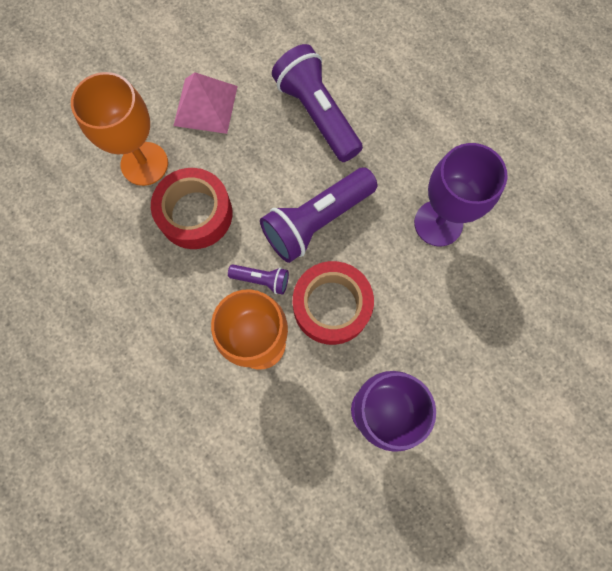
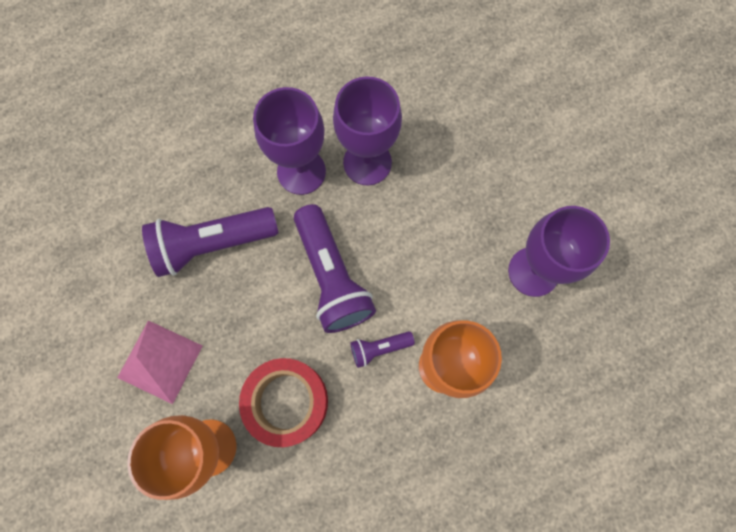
camera: 75 degrees left, 0 degrees up
purple flashlight [228,264,289,295] -> purple flashlight turned 135 degrees counterclockwise [350,331,415,368]
red tape [293,261,374,345] -> none
none -> purple goblet [253,87,326,195]

